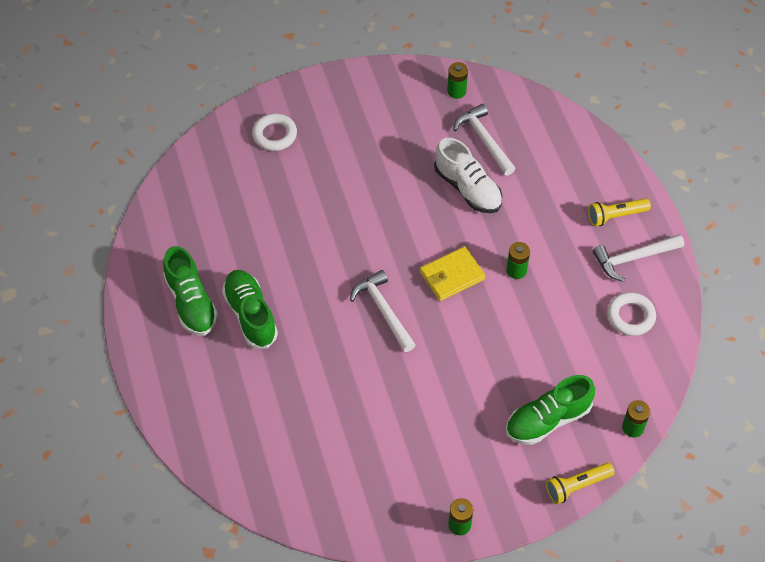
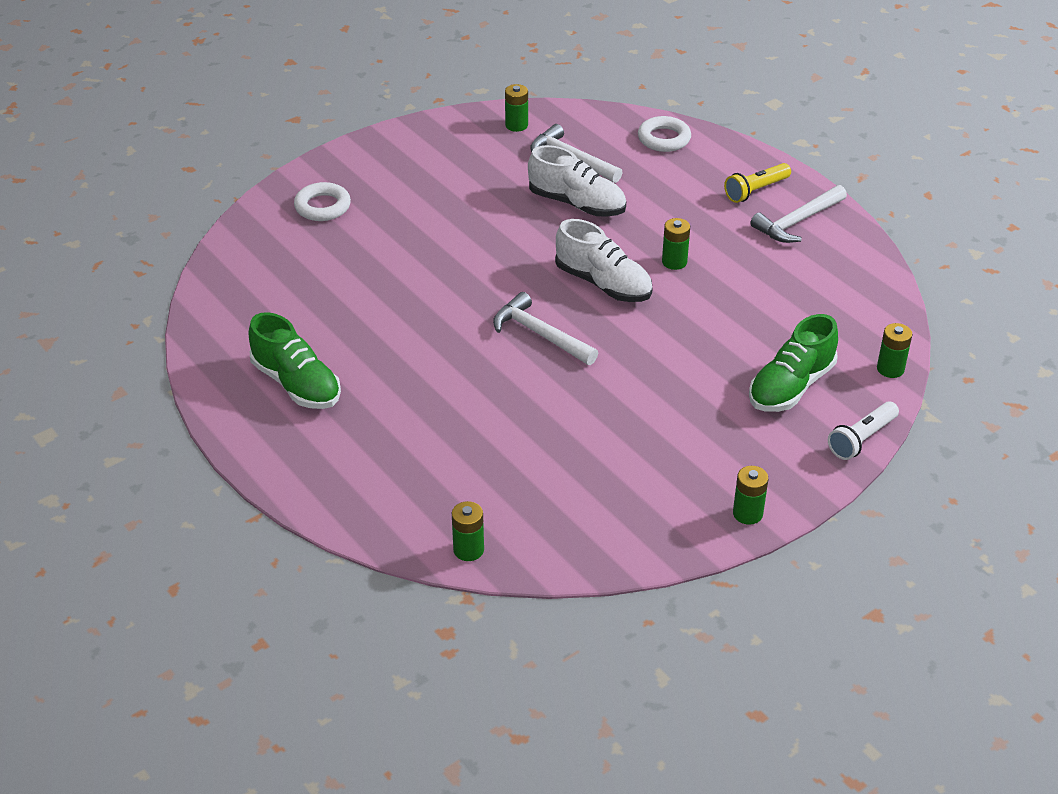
camera: 20 degrees left, 15 degrees down
green shoe [222,270,278,349] -> none
yellow wallet [420,246,486,301] -> white shoe [555,219,653,302]
yellow flashlight [546,463,615,504] -> white flashlight [828,402,899,460]
white ring [607,292,656,336] -> white ring moved to [638,116,691,152]
none -> green battery [452,501,484,561]

